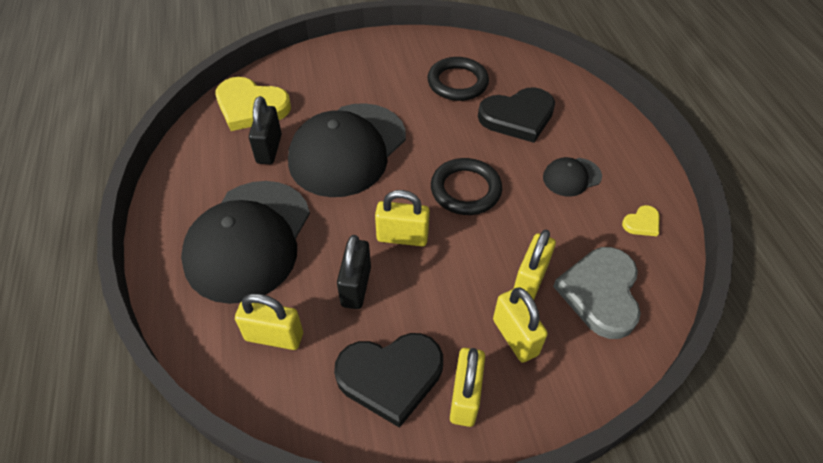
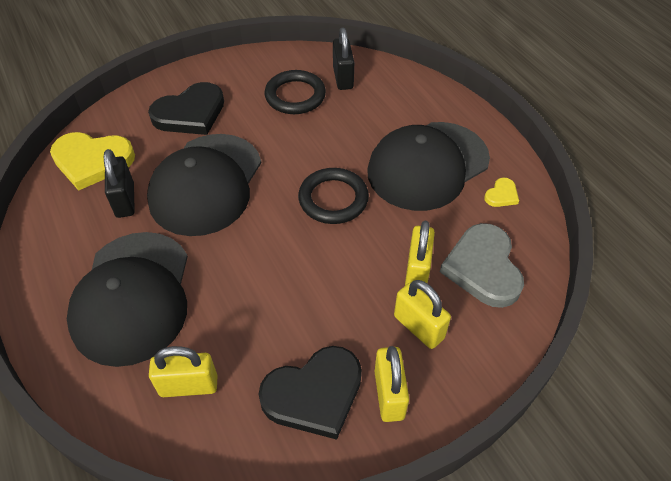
camera: 15 degrees left, 0 degrees up
black padlock [337,235,371,309] -> black padlock moved to [333,28,354,90]
yellow padlock [375,190,430,246] -> none
black heart [478,87,555,143] -> black heart moved to [148,82,224,135]
black cap [543,157,602,197] -> black cap [367,122,490,211], size x2.25

